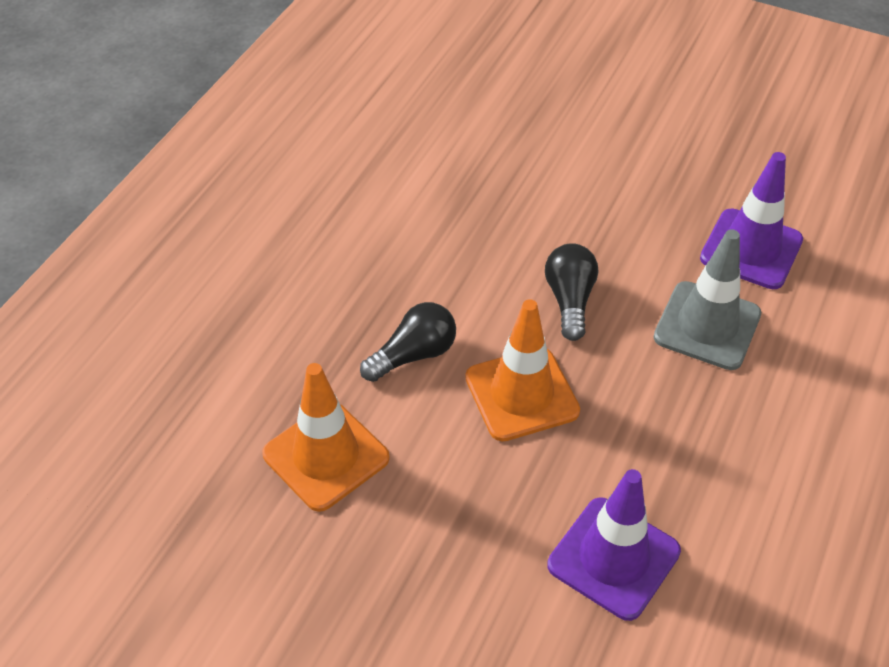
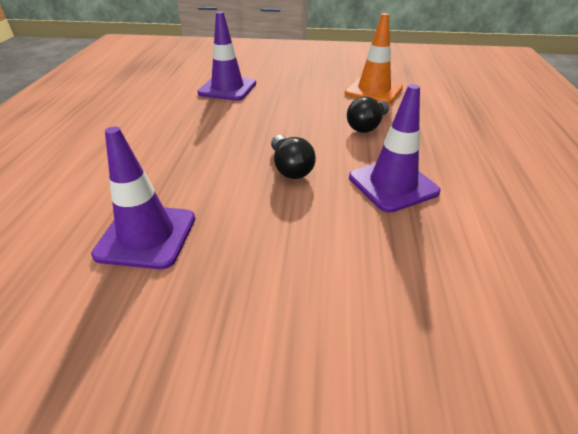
camera: 160 degrees right, 10 degrees down
orange traffic cone [465,299,580,441] -> none
grey traffic cone [654,229,761,370] -> none
none -> purple traffic cone [349,84,441,213]

